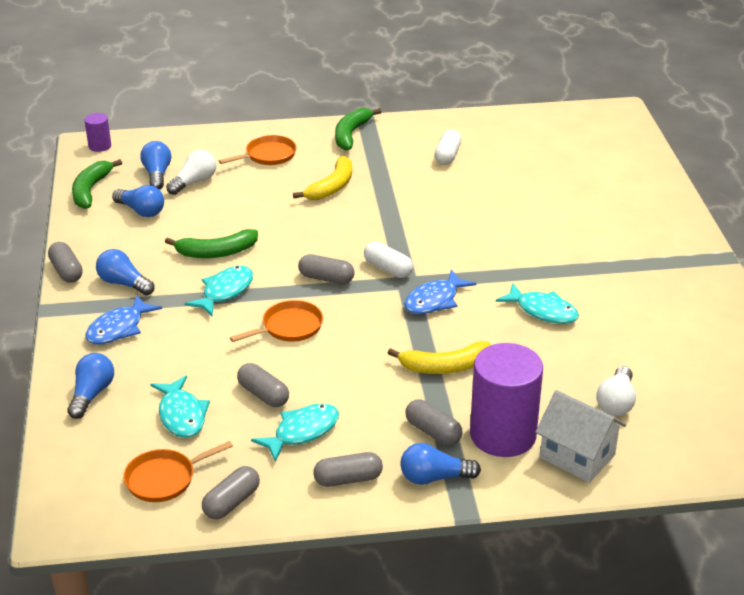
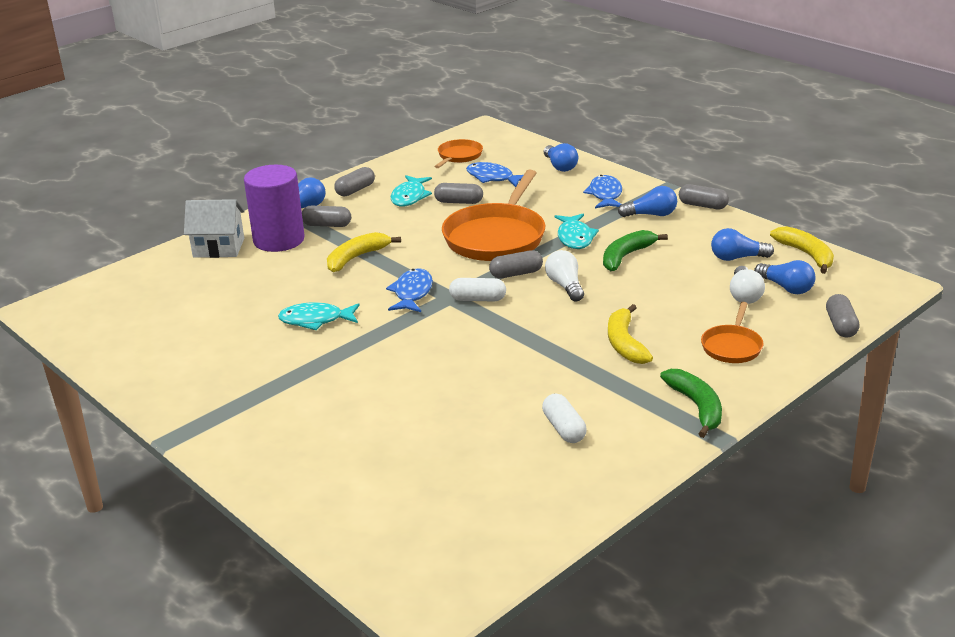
camera: 145 degrees right, 5 degrees down
green banana [72,159,122,209] -> yellow banana [770,226,834,274]
purple cylinder [85,113,111,152] -> none
turquoise fish [150,376,210,438] -> blue fish [466,162,523,187]
grey capsule [202,466,260,519] -> grey capsule moved to [826,294,860,338]
orange pan [230,300,323,342] -> orange pan [442,170,546,261], size x1.99
white light bulb [596,366,636,416] -> white light bulb moved to [545,250,584,302]

